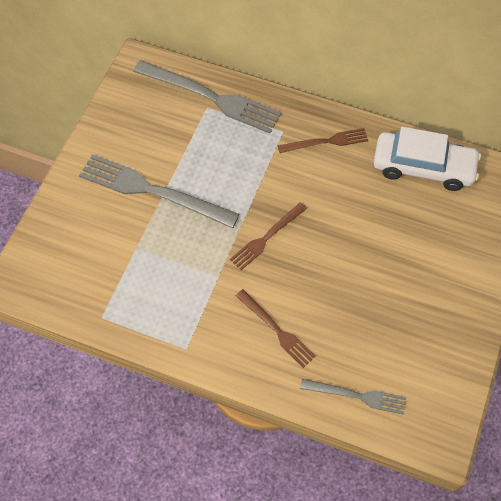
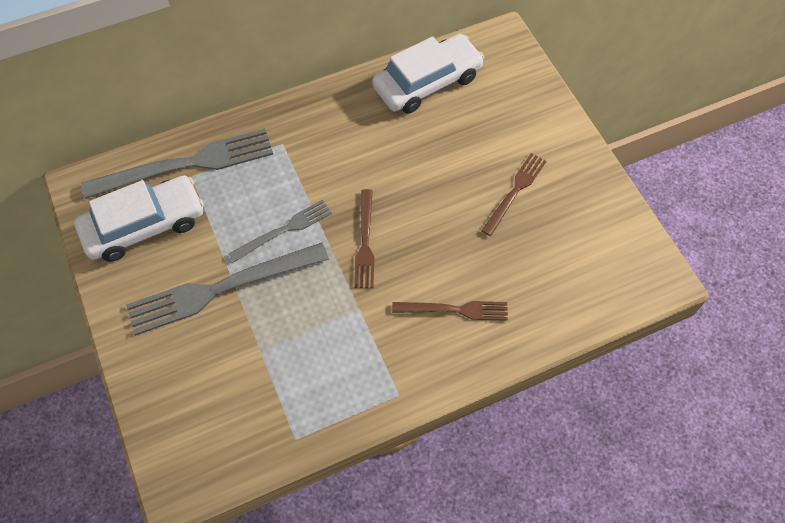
camera: 45 degrees left, 0 degrees up
brown fork [278,128,368,153] -> brown fork moved to [481,153,546,236]
grey fork [300,379,406,415] -> grey fork moved to [229,200,332,262]
none -> white car [74,175,204,262]

